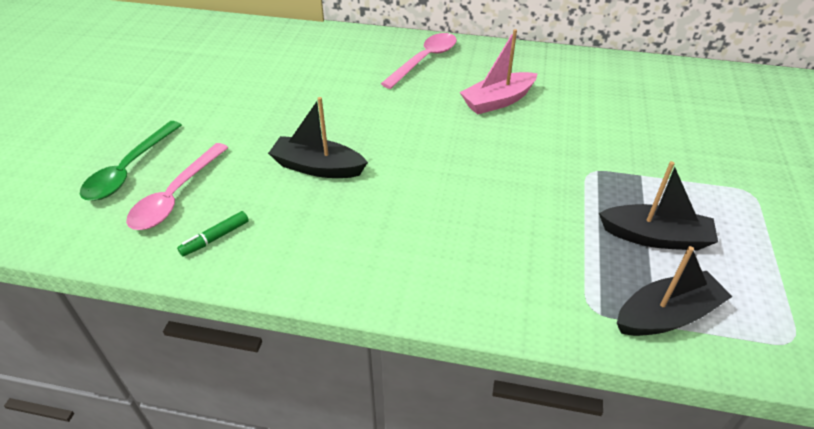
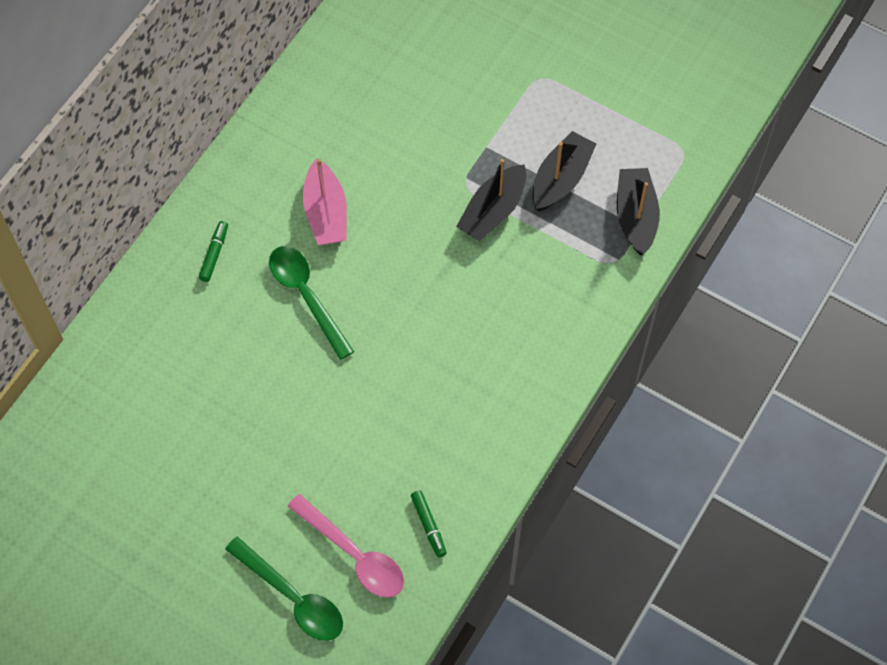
camera: 70 degrees left, 20 degrees up
black boat [268,97,368,178] -> black boat moved to [456,159,526,241]
pink spoon [381,33,457,89] -> green marker [199,221,228,282]
none -> green spoon [269,246,354,360]

